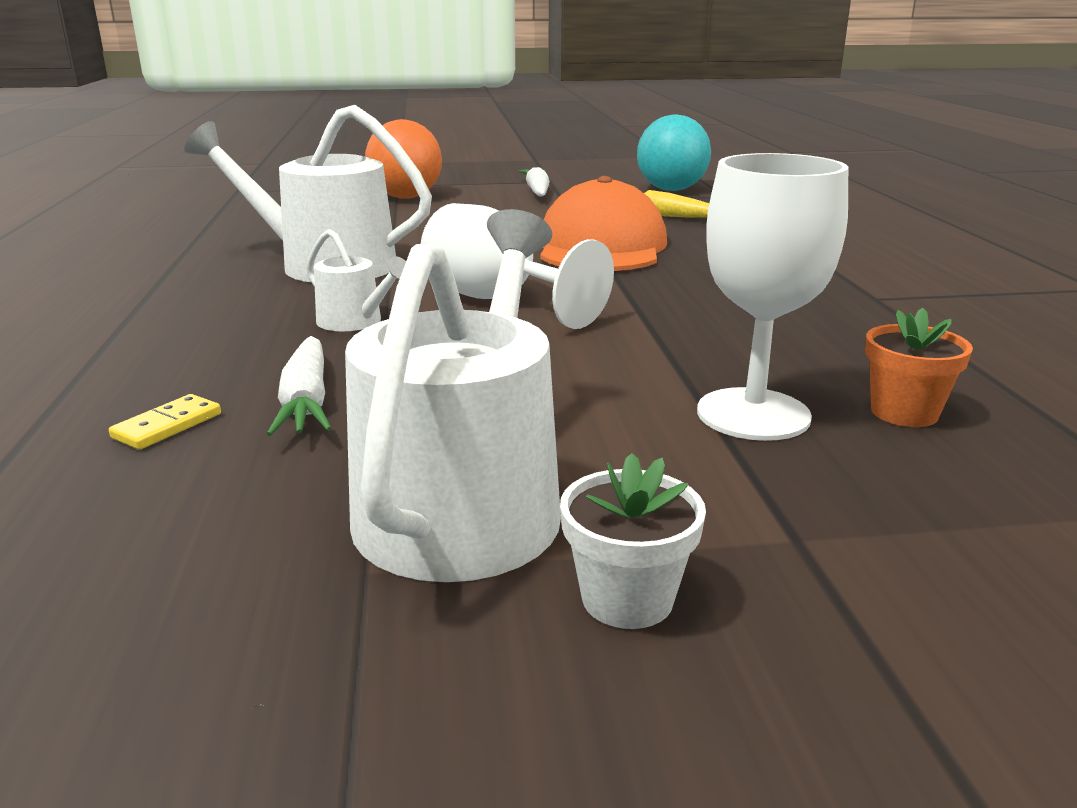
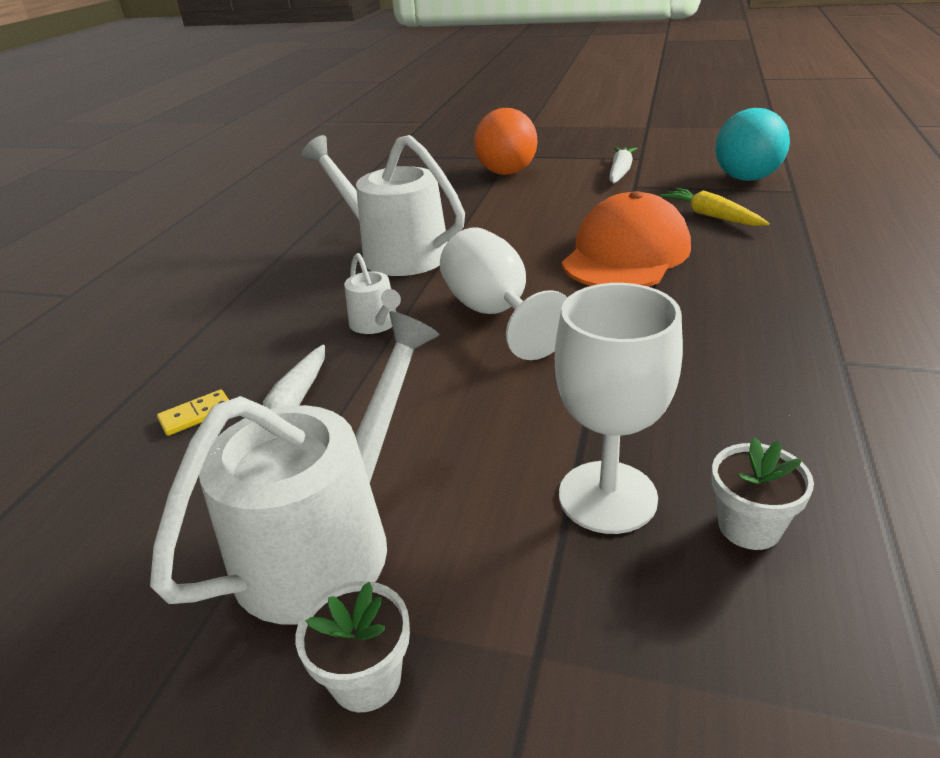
camera: 25 degrees right, 10 degrees up
orange flower pot [865,308,973,427] -> white flower pot [711,437,814,550]

